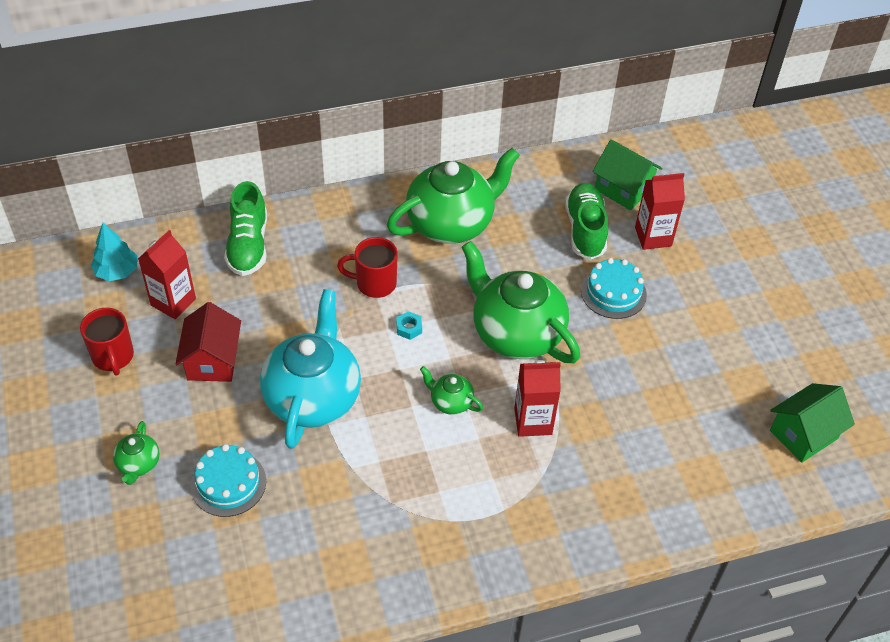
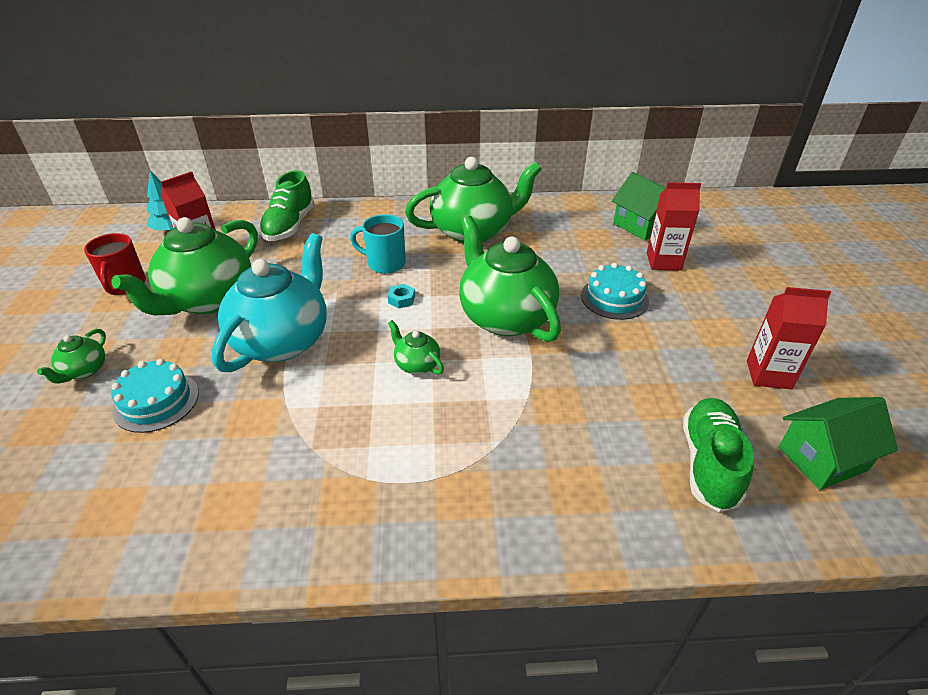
camera: 15 degrees right, 10 degrees down
red house [176,302,241,382] -> green teapot [112,217,258,315]
red mug [337,237,398,298] -> turquoise mug [350,214,406,274]
red carton [514,360,561,437] -> red carton moved to [747,287,831,390]
green shoe [565,183,608,260] -> green shoe moved to [683,398,754,512]

